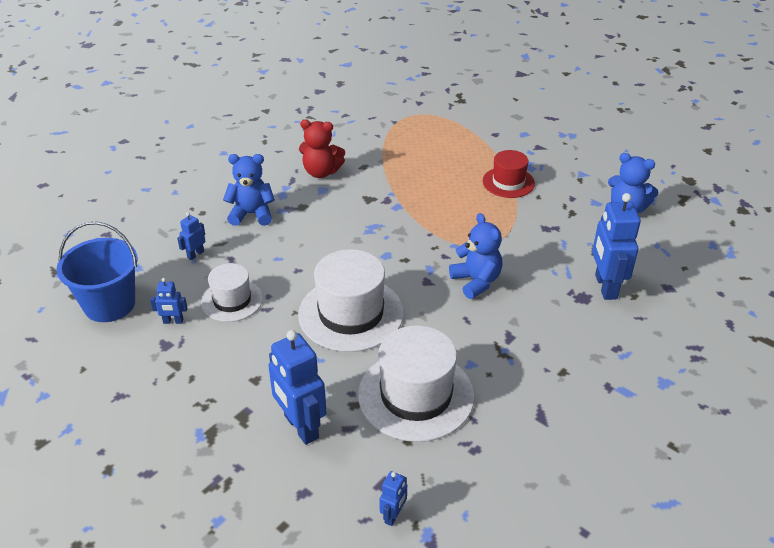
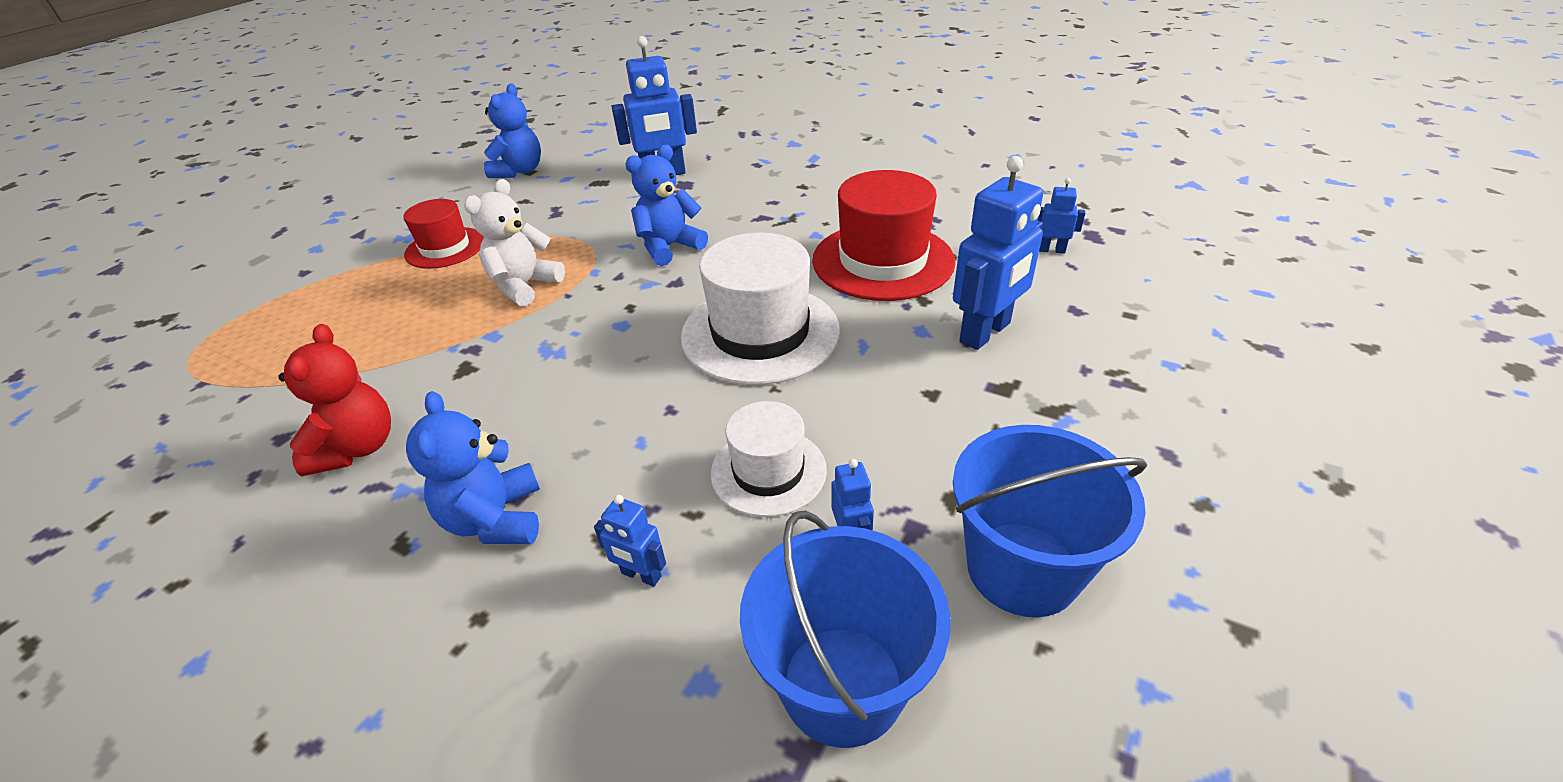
camera: 100 degrees left, 0 degrees up
white hat [358,325,475,442] -> red hat [812,170,956,301]
none -> white teddy bear [464,179,565,306]
none -> blue bucket [953,425,1147,617]

